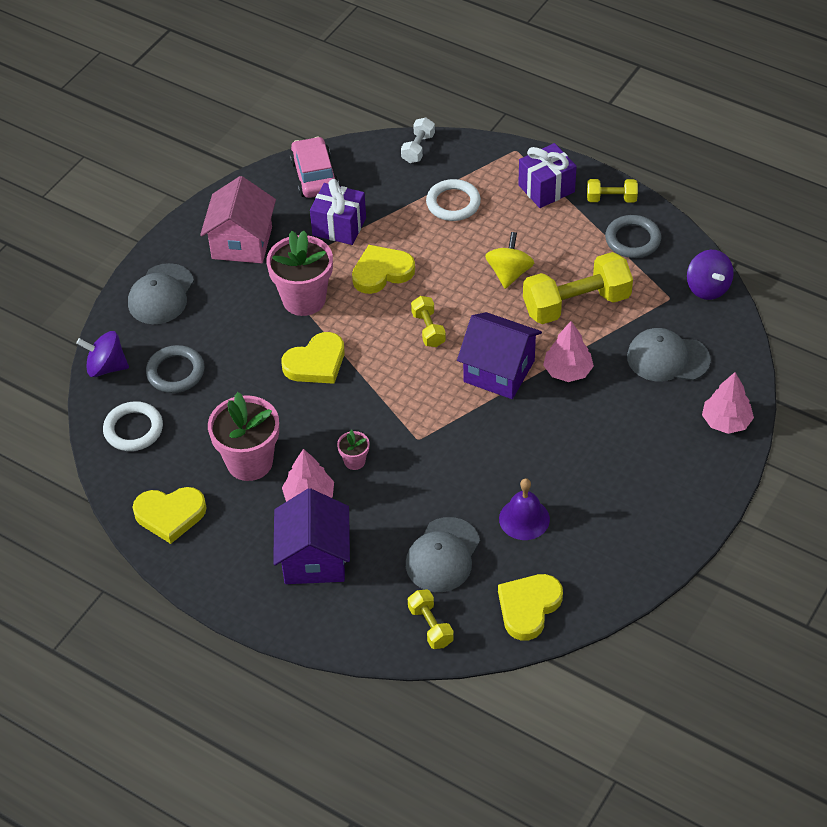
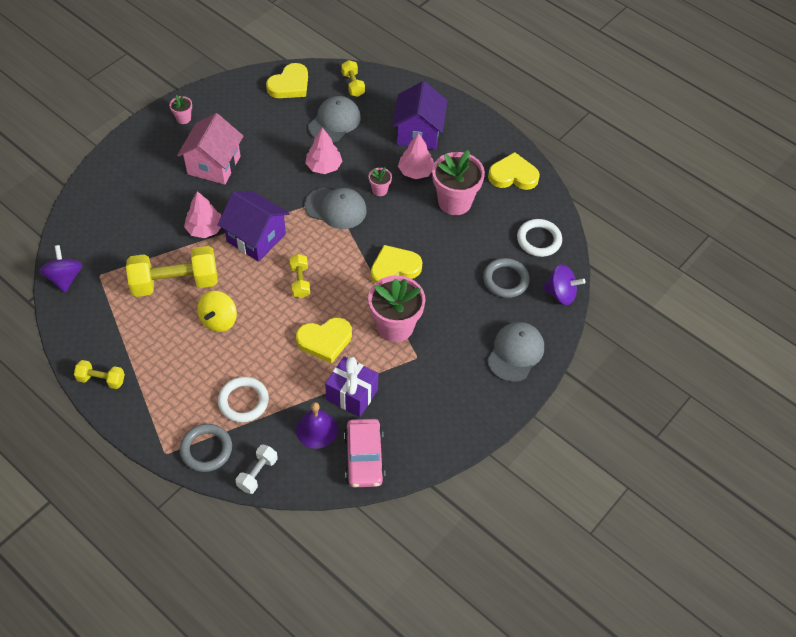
camera: 175 degrees left, 5 degrees up
pink house [200,176,276,263] -> pink house moved to [177,113,243,185]
purple bell [499,478,550,540] -> purple bell moved to [296,402,338,449]
purple gift [518,143,577,208] -> none
grey ring [605,215,661,258] -> grey ring moved to [180,424,232,472]
grey cap [627,328,711,381] -> grey cap moved to [305,188,367,229]
pink tree [702,372,754,434] -> pink tree moved to [305,128,343,174]
none -> pink flower pot [169,95,192,124]

